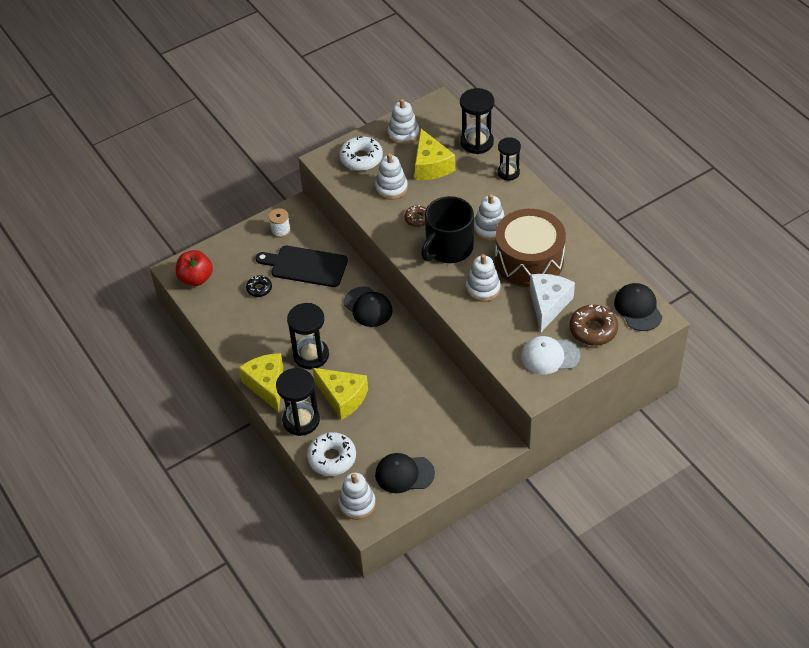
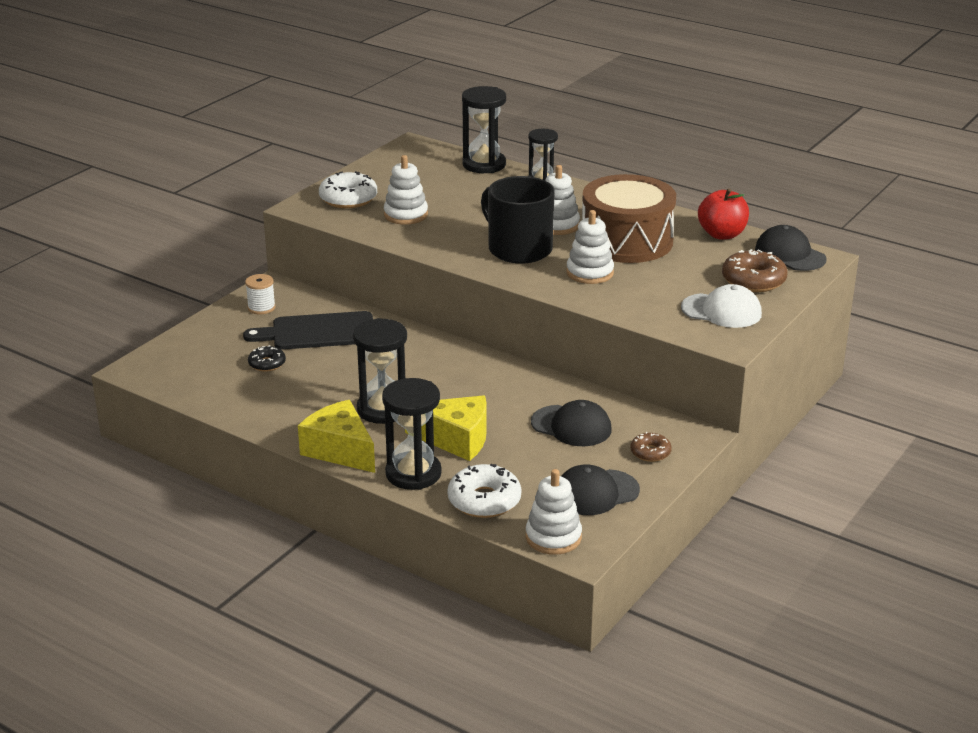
camera: 25 degrees left, 20 degrees down
red apple [176,250,213,286] -> red apple moved to [698,189,749,240]
black cap [344,287,393,327] -> black cap moved to [531,400,612,446]
white stacking toy [388,99,419,145] -> none
brown donut [404,205,427,227] -> brown donut moved to [630,432,672,462]
yellow cheese [415,129,455,180] -> none
black mug [421,196,474,263] -> black mug turned 120 degrees clockwise [481,176,555,264]
white cap [521,336,580,375] -> white cap turned 135 degrees counterclockwise [681,284,762,328]
white cheese [529,274,575,332] -> none

